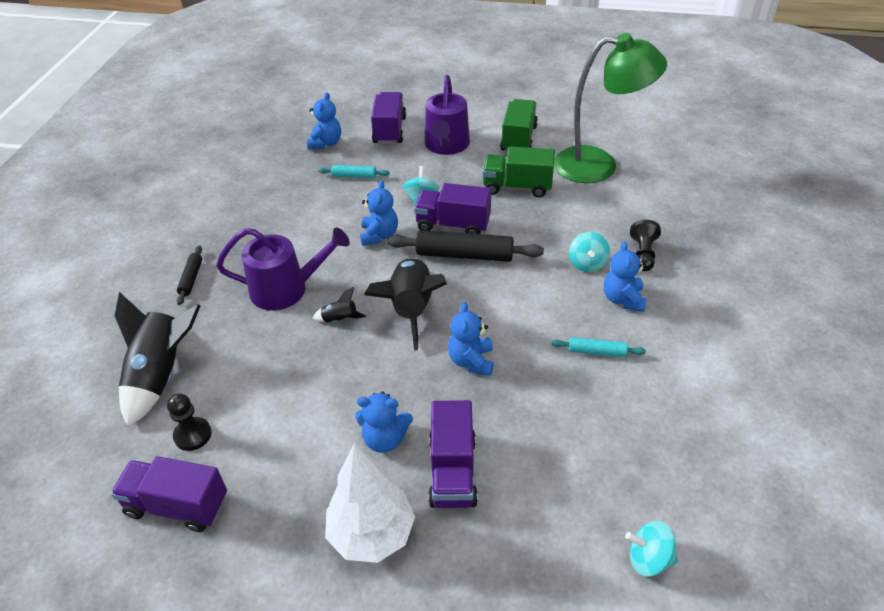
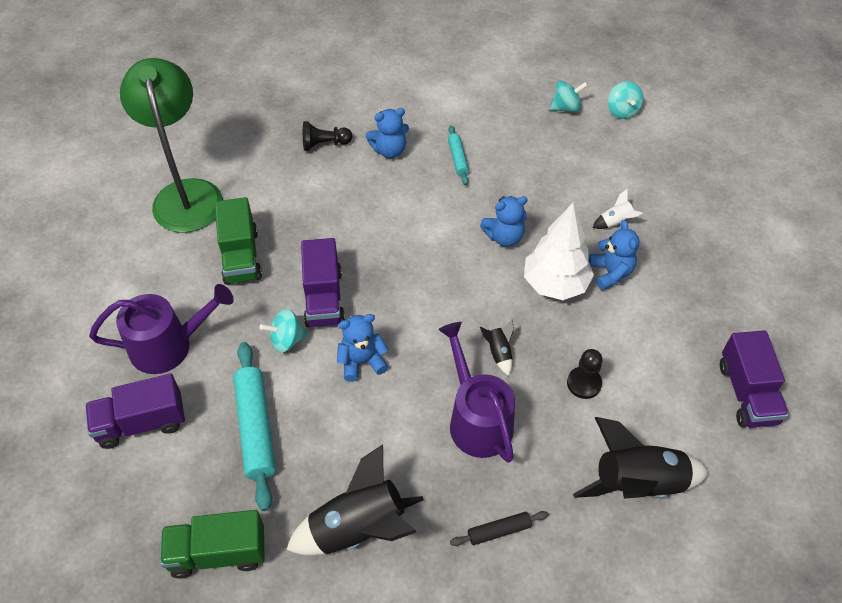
camera: 110 degrees left, 10 degrees up
black pawn [167,393,212,451] -> black pawn moved to [567,349,602,399]
blue teddy bear [307,92,341,149] -> none
turquoise rolling pin [318,165,390,178] -> turquoise rolling pin [233,342,276,511], size x1.92
white tree [325,443,415,563] -> white tree moved to [524,203,594,300]
black rocket [364,258,447,350] -> black rocket moved to [286,444,424,555]
black rolling pin [387,230,544,262] -> none
purple truck [428,400,478,508] -> white rocket [593,189,643,229]
green truck [500,99,538,152] -> green truck moved to [160,510,265,579]
turquoise spinning top [569,232,610,272] -> turquoise spinning top moved to [549,81,588,112]

